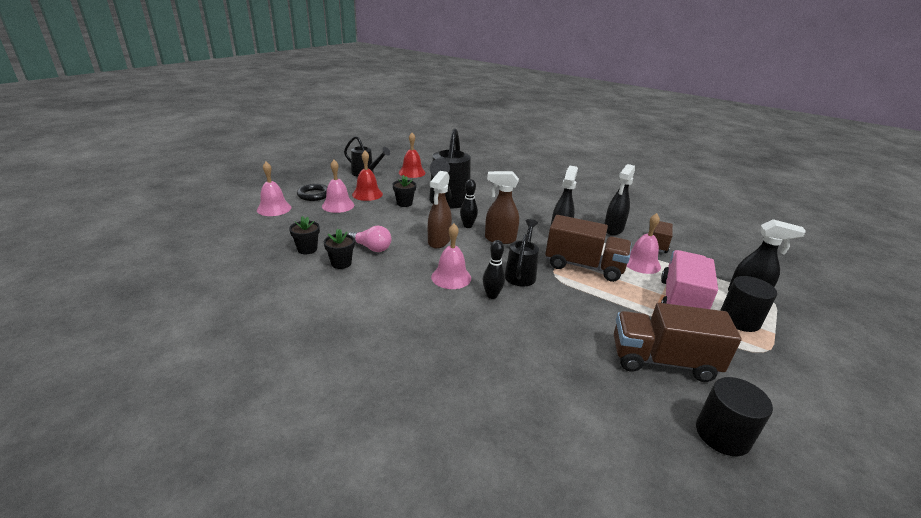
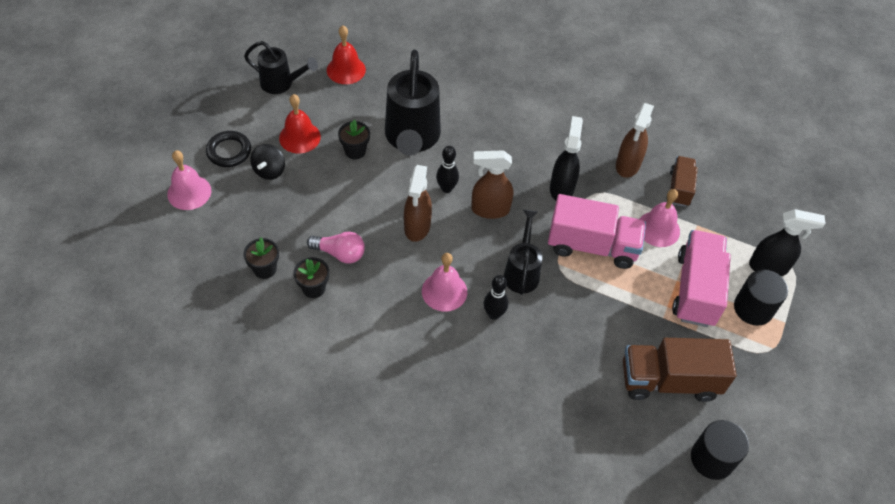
camera: 10 degrees left, 25 degrees up
pink bell [322,160,354,213] -> black spinning top [250,144,285,180]
brown truck [545,215,632,282] -> pink truck [548,194,646,269]
black spray bottle [604,164,635,235] -> brown spray bottle [616,103,654,178]

